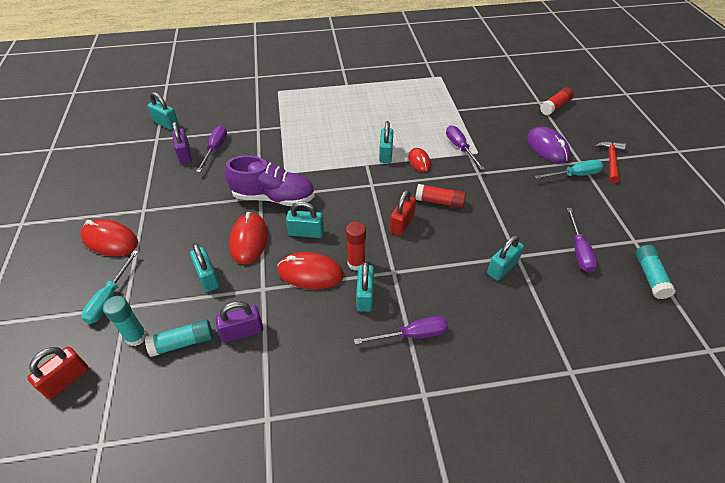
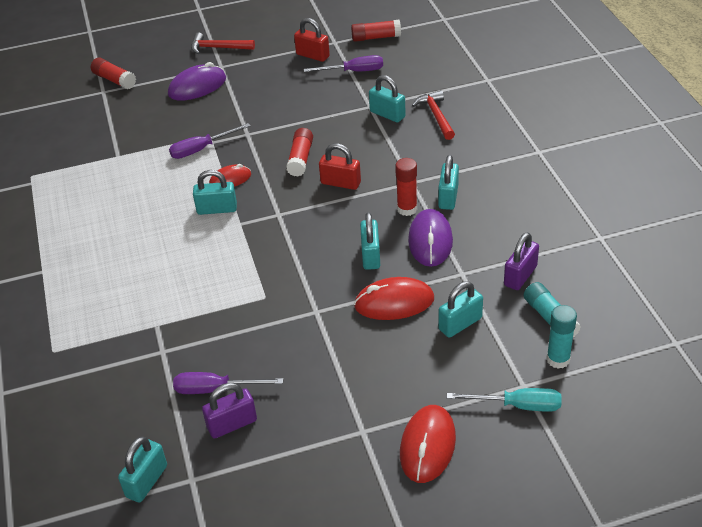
camera: 95 degrees left, 5 degrees down
red padlock [27,347,89,399] -> red padlock moved to [294,18,330,62]
purple padlock [215,301,263,342] -> purple padlock turned 60 degrees clockwise [504,232,539,290]
purple shoe [225,155,315,206] -> none
red mouse [277,252,344,289] -> purple mouse [408,209,453,267]
purple screwdriver [354,316,448,345] -> none
turquoise padlock [356,261,374,312] -> turquoise padlock turned 75 degrees counterclockwise [438,155,459,210]
turquoise screwdriver [535,160,604,179] -> none
turquoise glue stick [635,245,675,299] -> red glue stick [351,20,401,42]
none -> red hammer [412,90,455,140]

